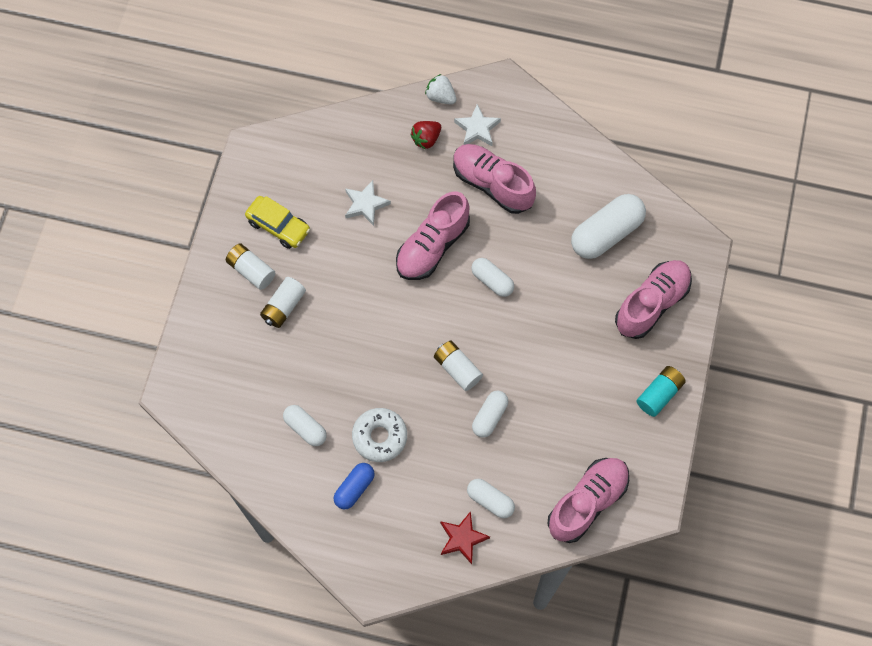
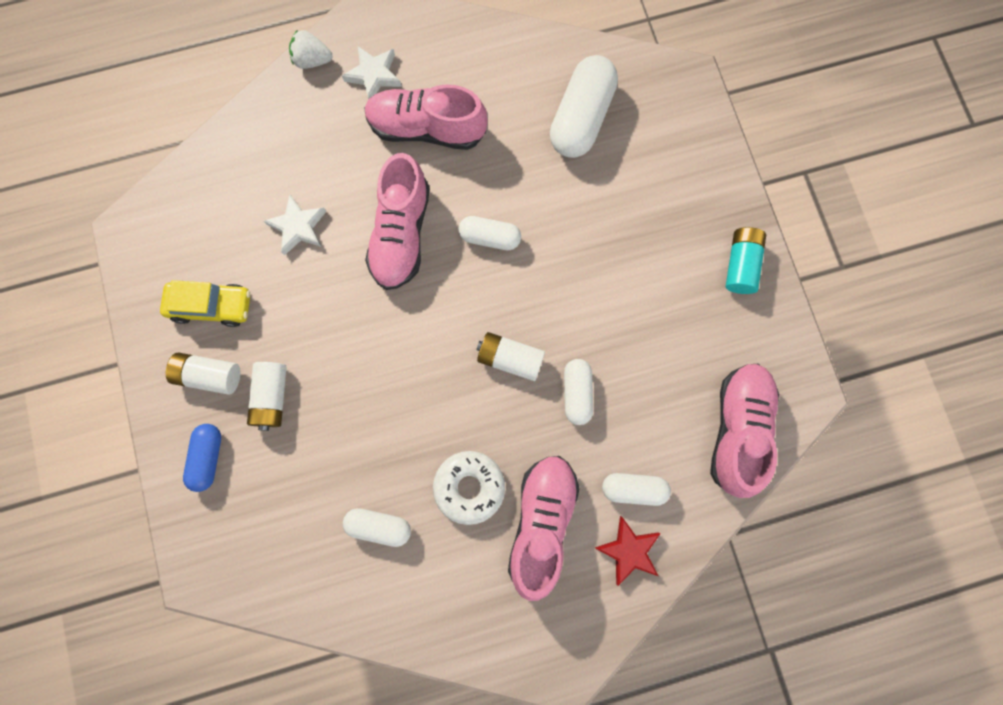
camera: 30 degrees left, 10 degrees up
blue capsule [334,463,375,510] -> blue capsule moved to [183,424,221,492]
red strawberry [410,121,441,150] -> none
pink shoe [615,260,692,339] -> pink shoe moved to [508,456,580,601]

